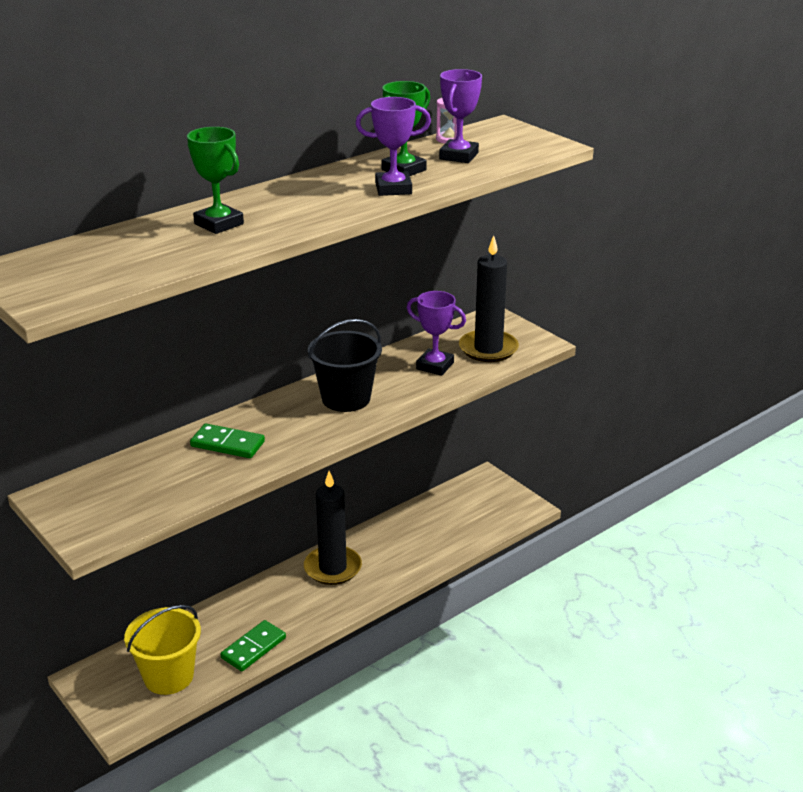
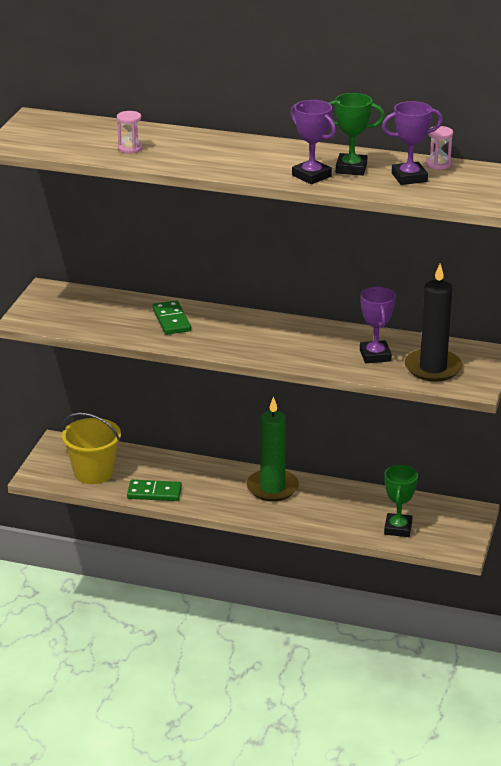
camera: 55 degrees right, 0 degrees up
green trophy [187,127,244,234] -> green trophy moved to [384,465,418,537]
black candle [304,471,362,585] -> green candle [247,396,299,501]
black bucket [308,319,382,412] -> none
none -> pink hourglass [117,111,142,154]

